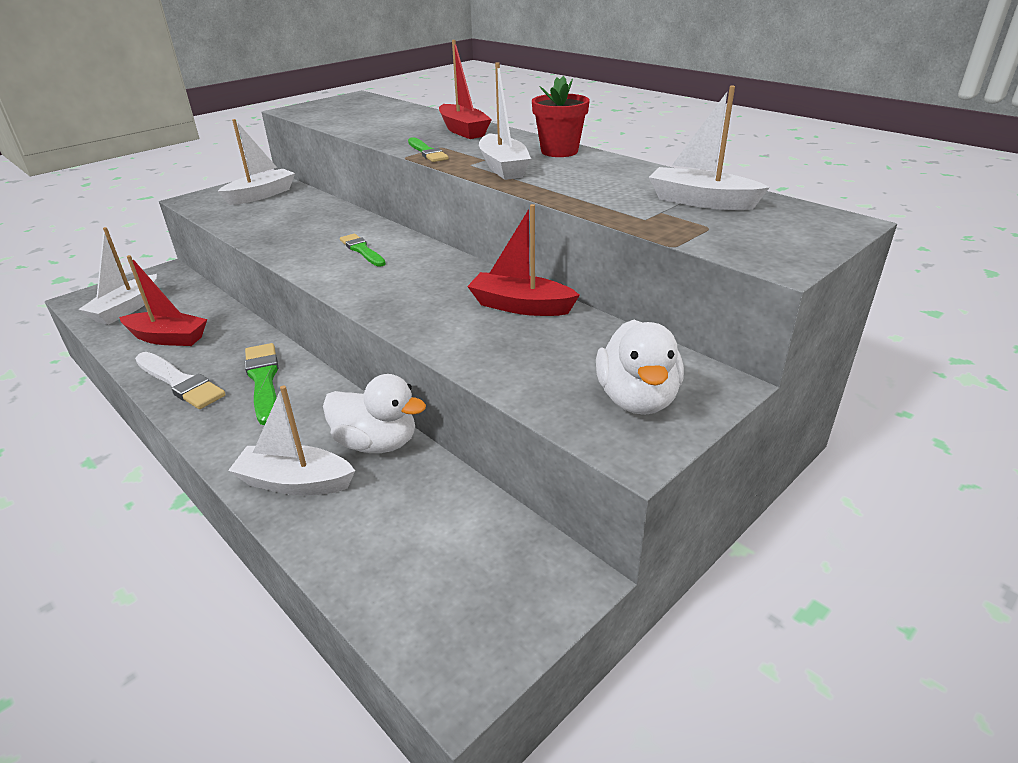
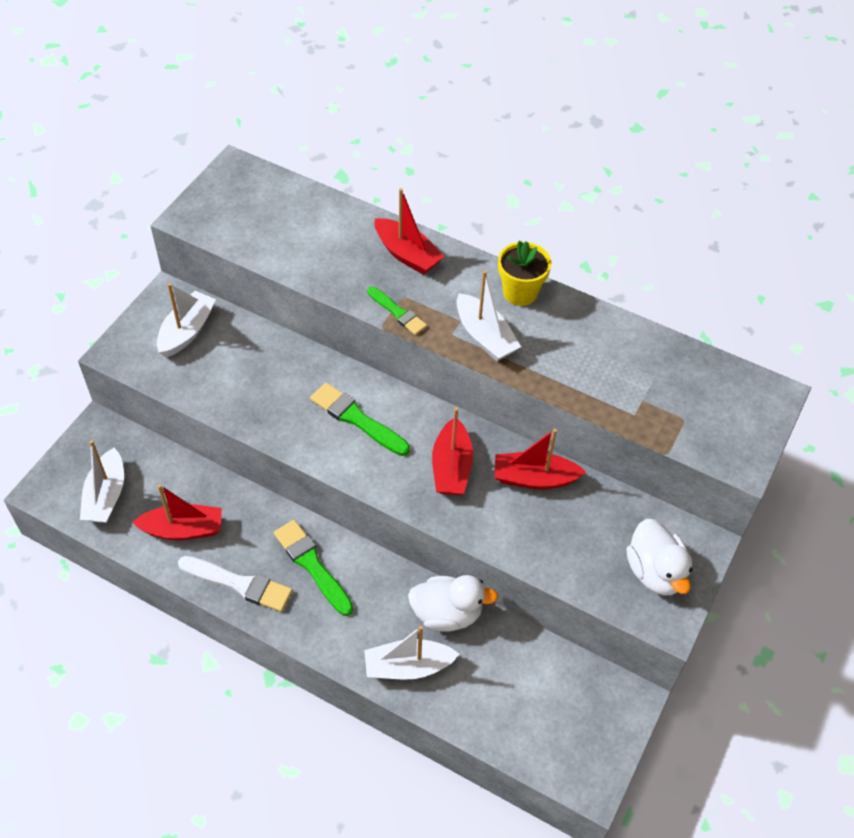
camera: 20 degrees left, 20 degrees up
green brush [340,234,386,267] -> green brush [310,383,410,456], size x1.54
red flower pot [532,76,590,157] -> yellow flower pot [498,241,552,306]
white boat [649,86,770,210] -> none
none -> red boat [432,407,473,495]

